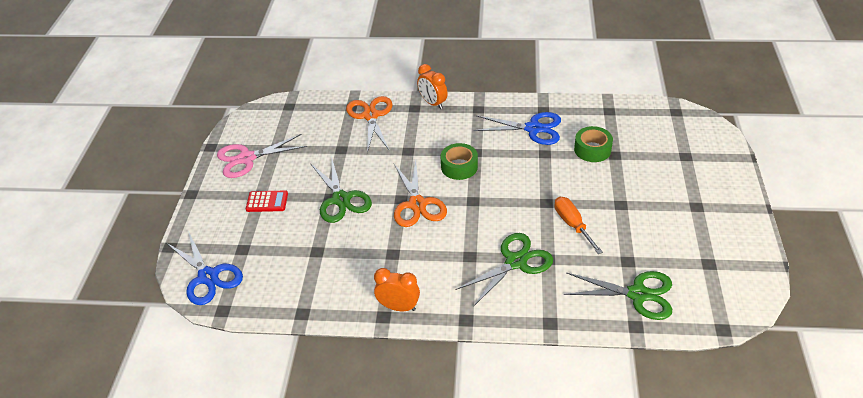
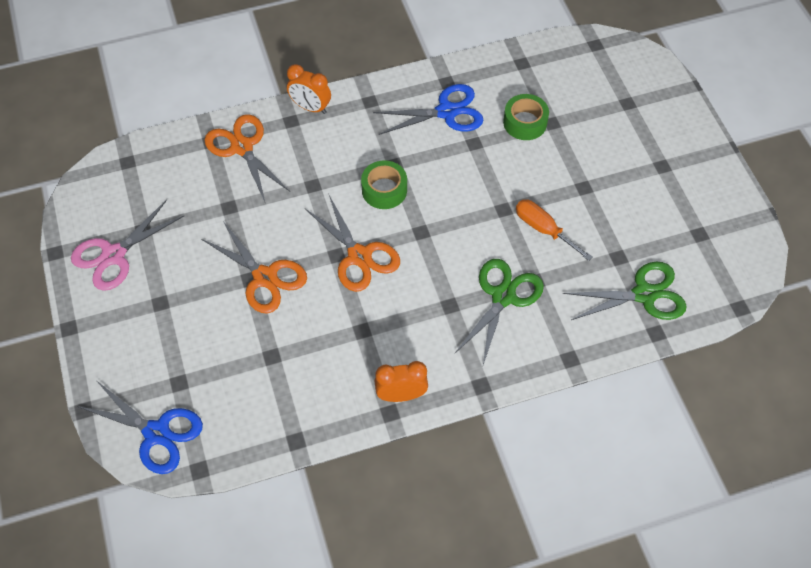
camera: 25 degrees left, 15 degrees up
red calculator [246,190,288,212] -> none
green scissors [310,156,372,223] -> orange scissors [201,221,307,314]

